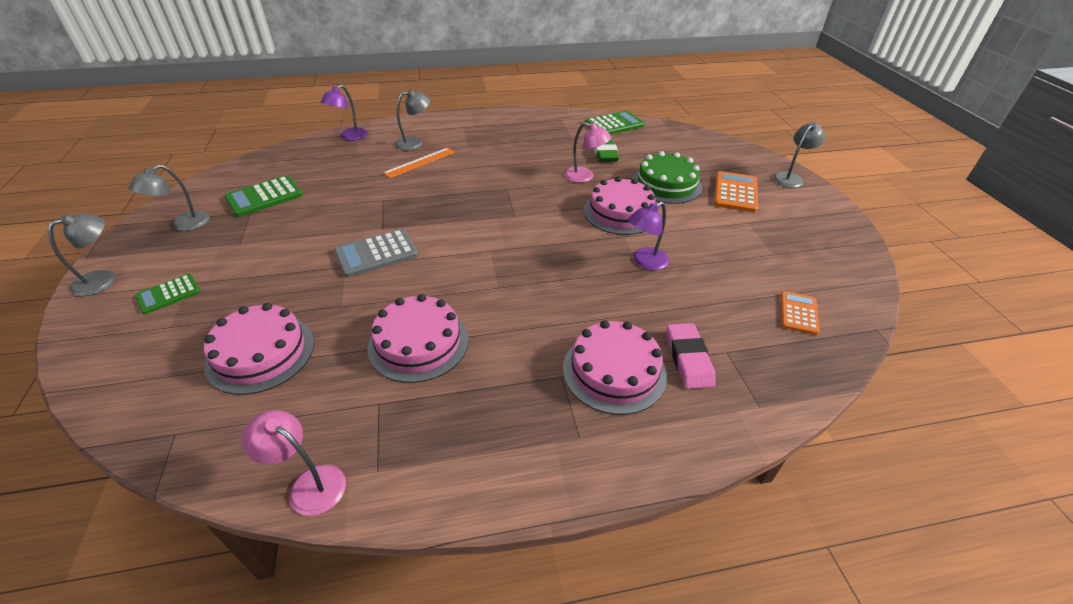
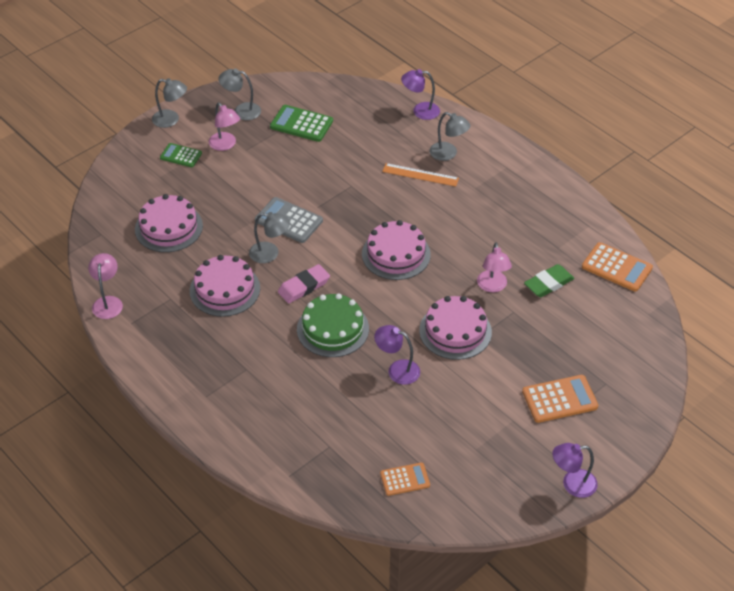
camera: 60 degrees right, 5 degrees up
pink cake [563,320,667,415] -> pink cake moved to [362,220,431,280]
green calculator [585,111,645,135] -> orange calculator [582,242,653,292]
green cake [632,151,702,204] -> green cake moved to [297,293,369,357]
pink eraser [667,323,716,389] -> pink eraser moved to [278,264,330,304]
grey lamp [773,122,825,188] -> grey lamp moved to [249,212,290,263]
none -> pink lamp [209,102,240,151]
none -> purple lamp [552,443,598,498]

